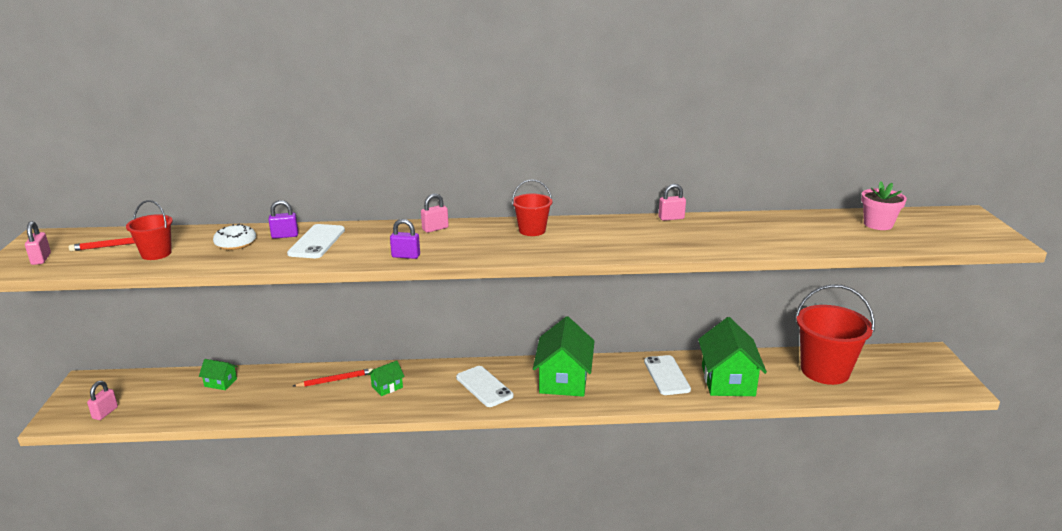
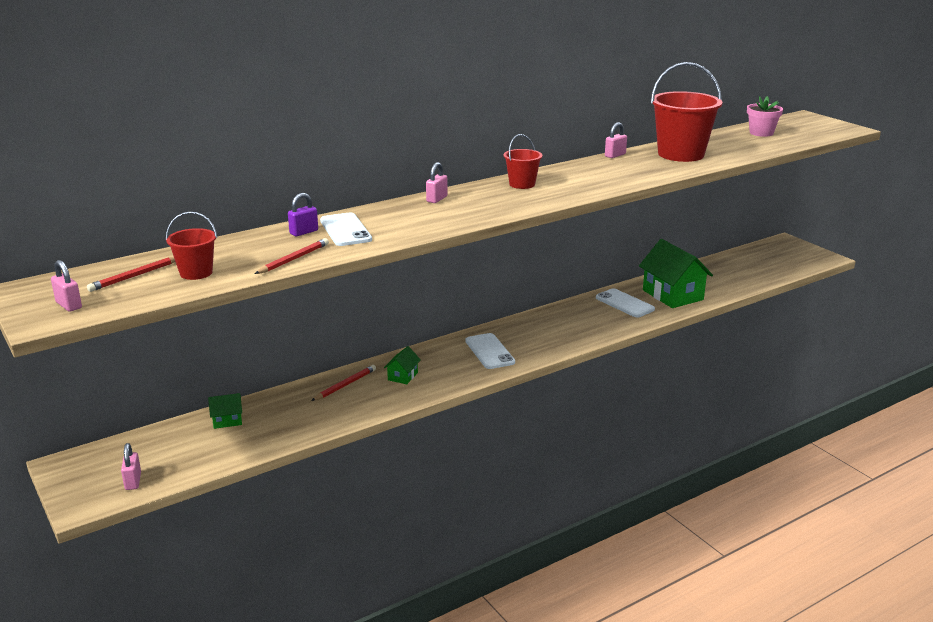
camera: 30 degrees left, 0 degrees up
white donut [213,224,256,250] -> none
purple padlock [390,219,420,259] -> none
white phone [456,366,514,407] -> white phone turned 45 degrees clockwise [465,333,515,369]
green house [533,316,594,397] -> none
red bucket [795,284,875,385] -> red bucket moved to [651,62,723,162]
none -> red pencil [255,238,329,274]

